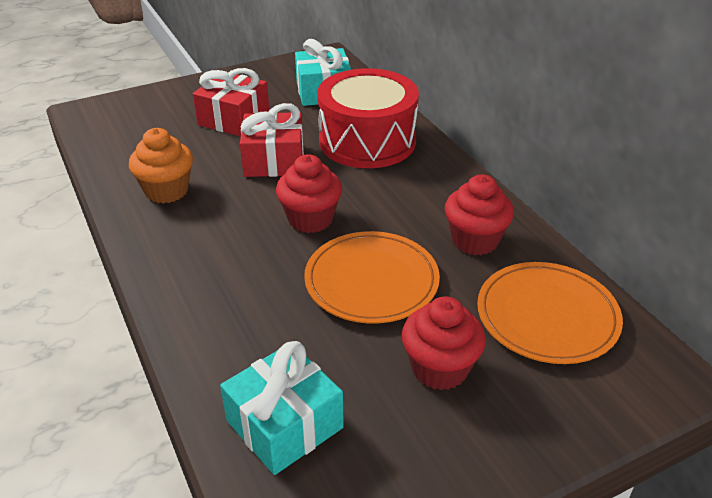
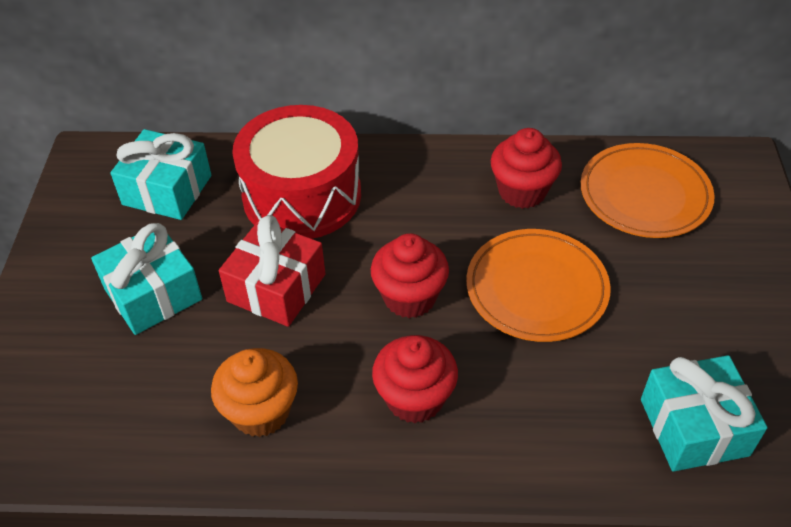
camera: 60 degrees left, 10 degrees up
red gift [193,68,269,137] -> turquoise gift [91,223,202,335]
red cupcake [402,296,486,390] -> red cupcake moved to [372,335,458,423]

